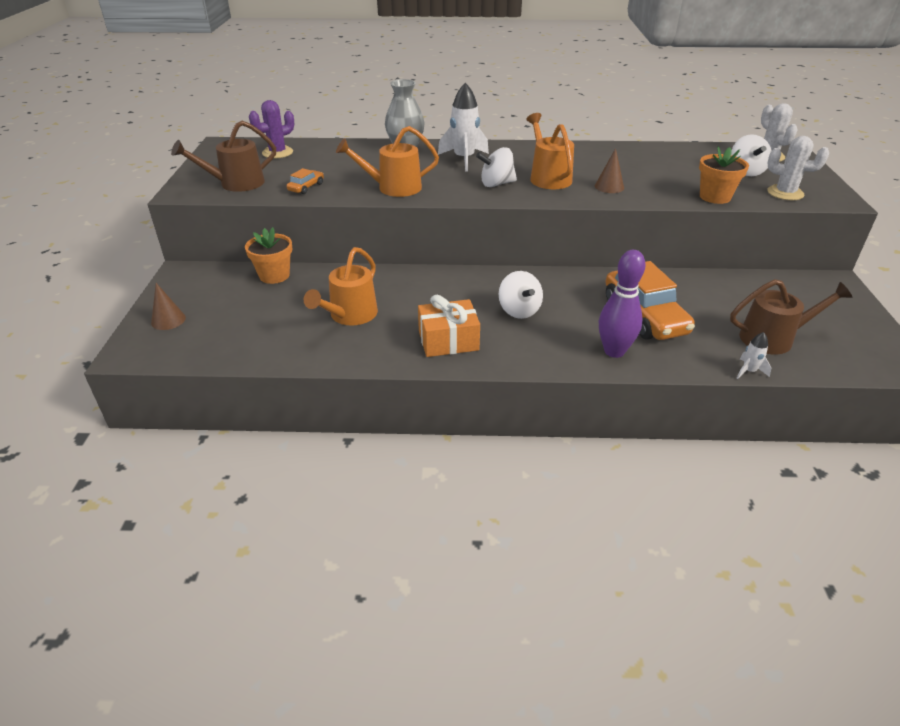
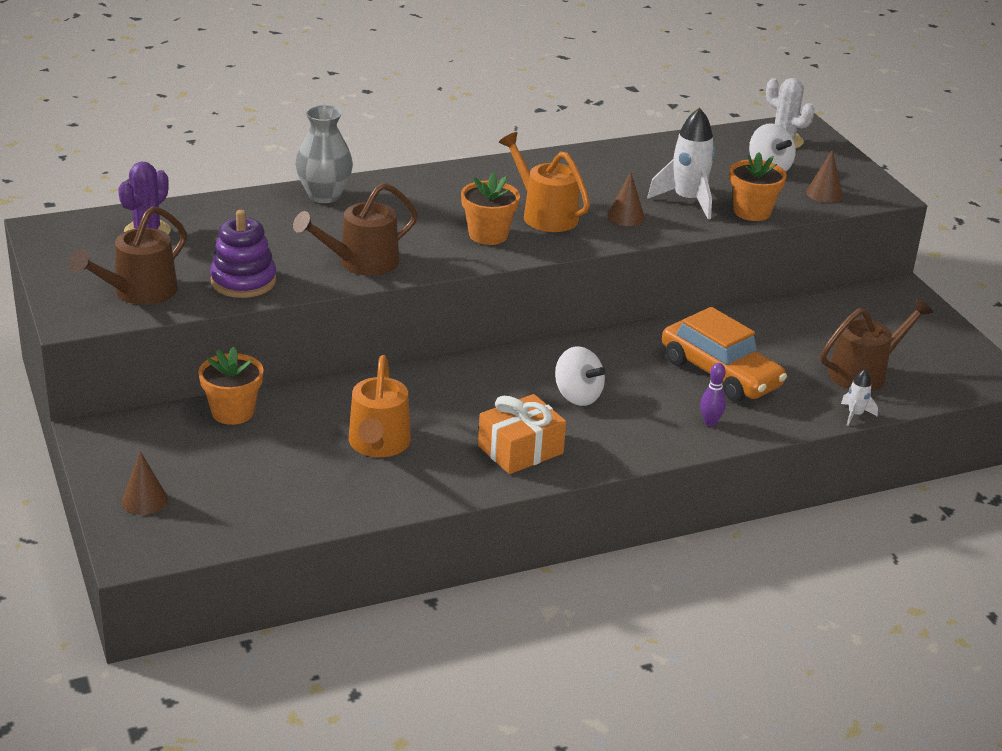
camera: 25 degrees left, 5 degrees down
orange car [287,168,324,194] -> purple stacking toy [210,210,277,298]
orange watering can [336,126,439,197] -> brown watering can [293,183,418,276]
white rocket [438,83,489,172] -> white rocket moved to [647,108,715,219]
white spinning top [476,147,517,187] -> orange flower pot [461,172,520,245]
purple bowling pin [599,250,646,358] -> purple bowling pin [700,363,726,426], size x0.52
white cactus [767,136,829,200] -> brown cone [806,149,843,203]

